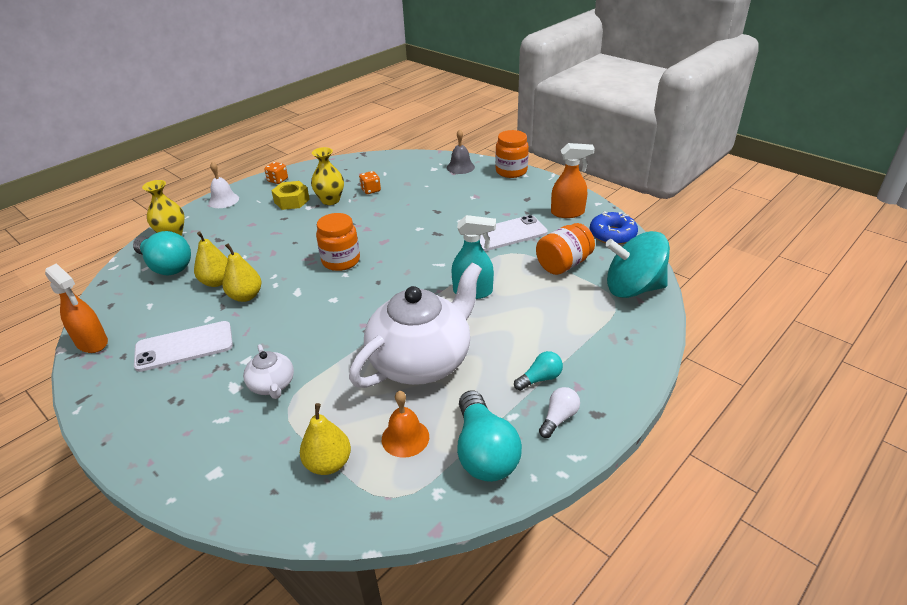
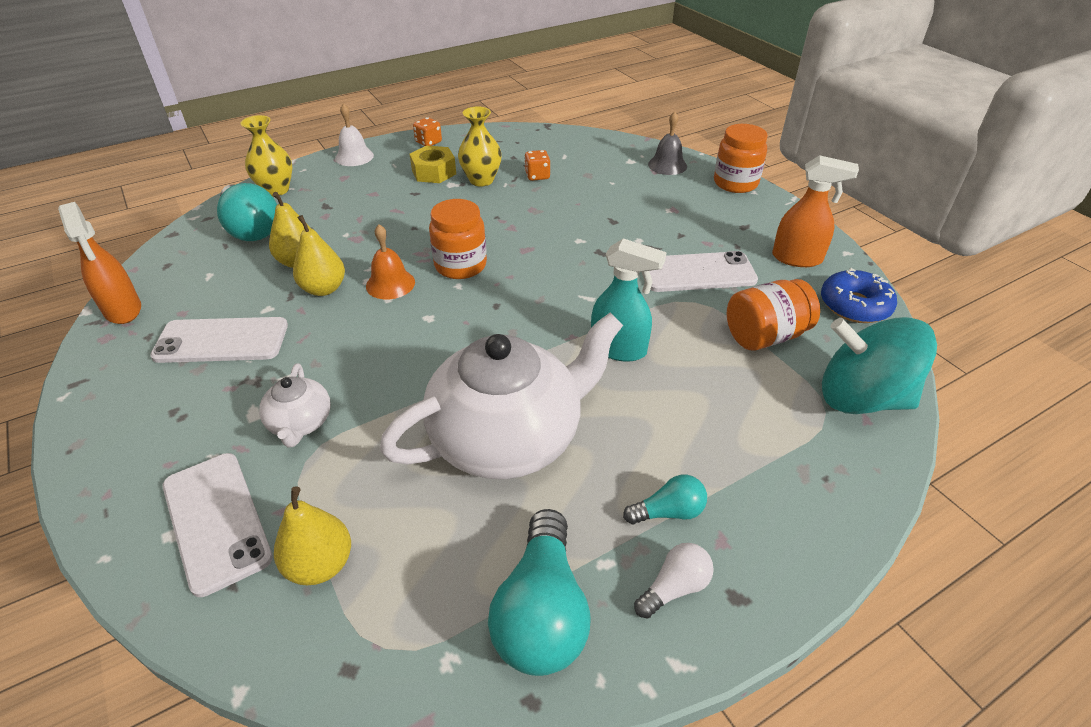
camera: 15 degrees right, 5 degrees up
orange bell [382,391,429,458] -> orange bell moved to [366,224,415,299]
none -> white phone [163,453,273,597]

